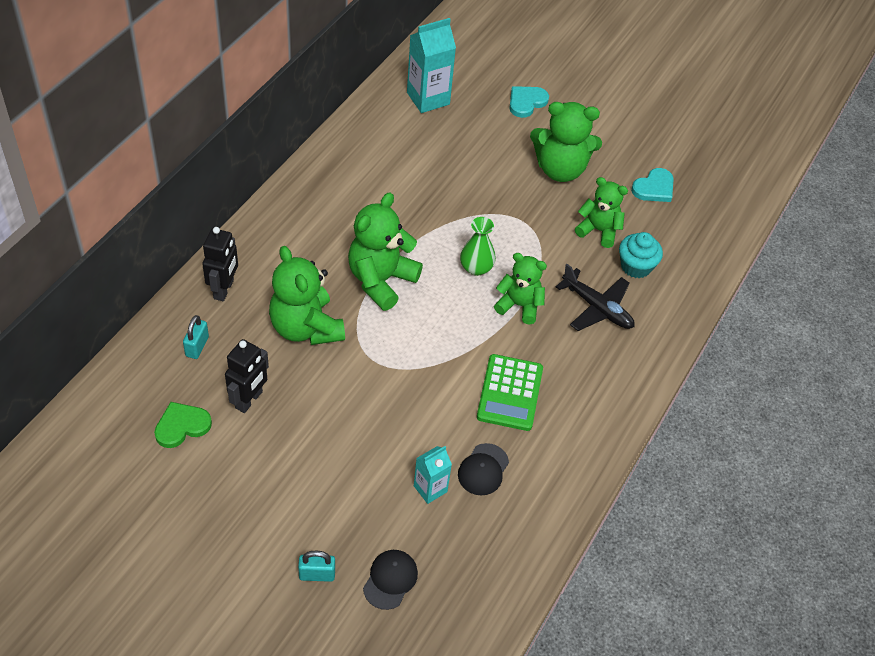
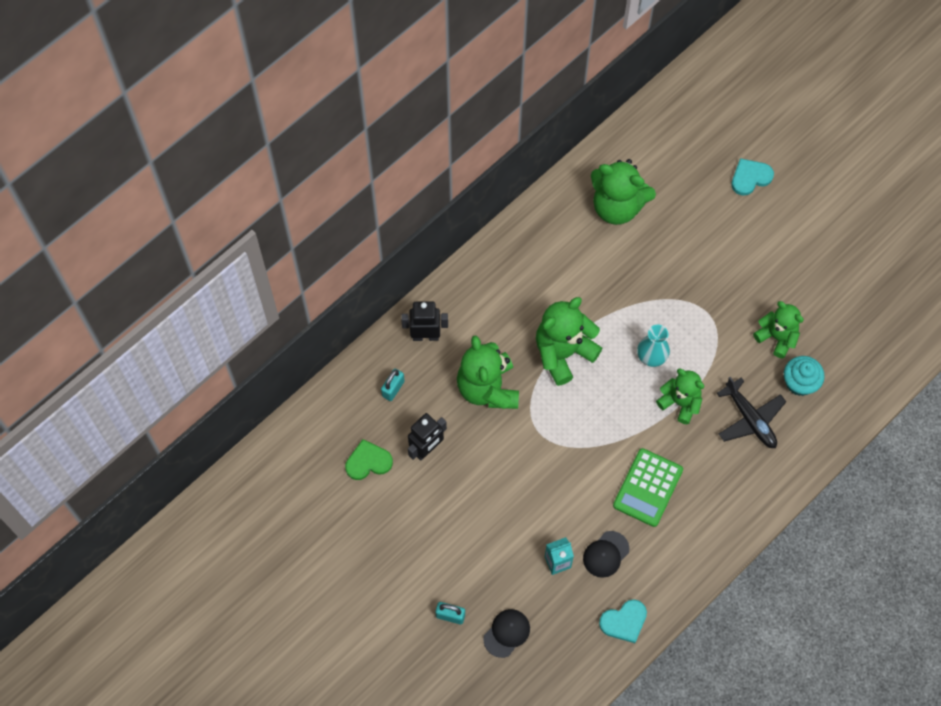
camera: 20 degrees right, 15 degrees up
black robot [202,227,238,301] -> black robot turned 120 degrees counterclockwise [401,301,448,341]
turquoise carton [407,18,456,113] -> none
green vase [460,217,496,276] -> turquoise vase [637,325,670,367]
green teddy bear [530,102,602,182] -> green teddy bear moved to [591,159,656,225]
turquoise heart [631,168,674,202] -> turquoise heart moved to [599,599,647,643]

